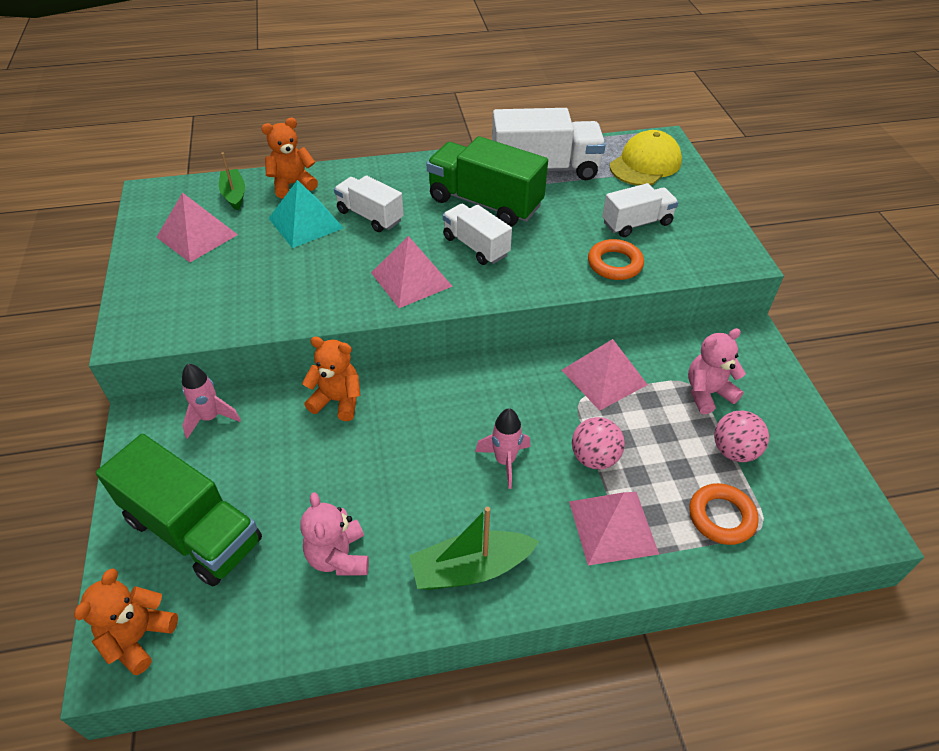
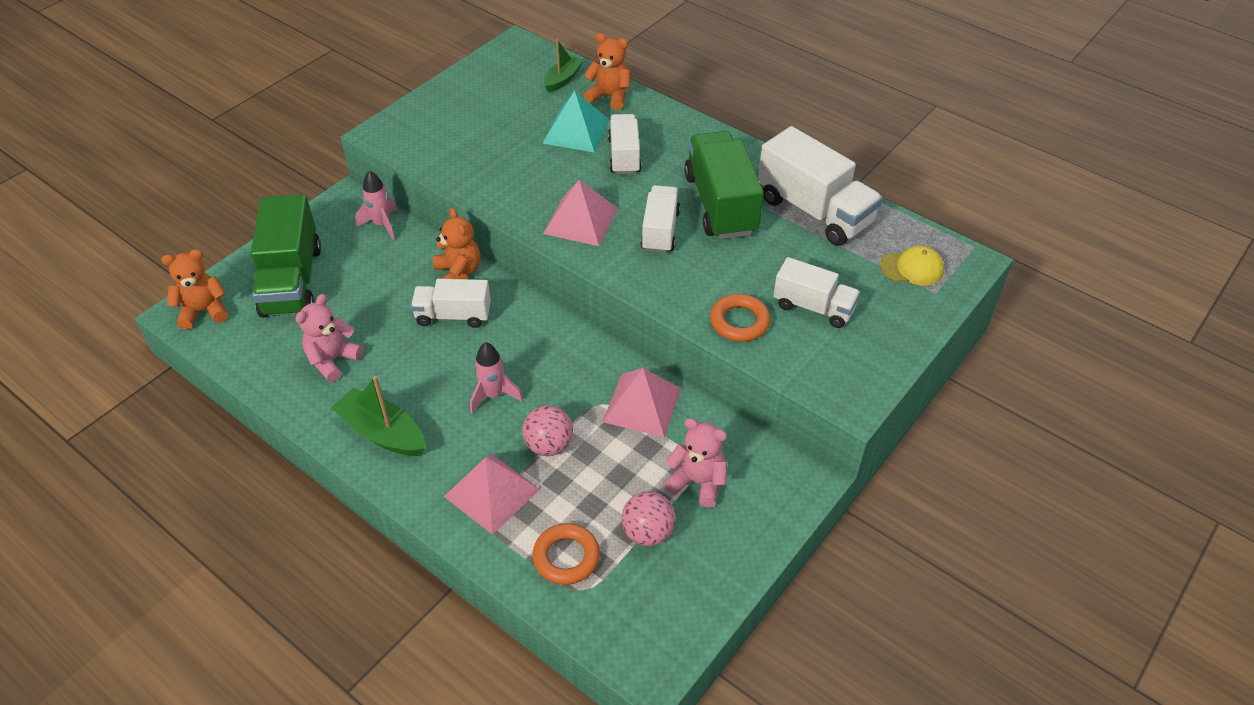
camera: 50 degrees right, 0 degrees up
pink pyramid [156,192,238,262] -> none
yellow cap [610,130,682,186] -> yellow cap [880,245,944,285], size x0.65
none -> white truck [411,279,491,328]

